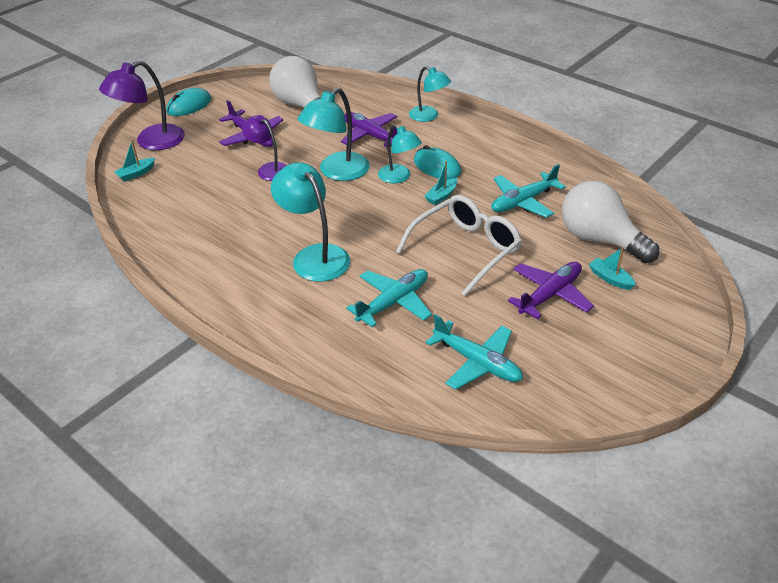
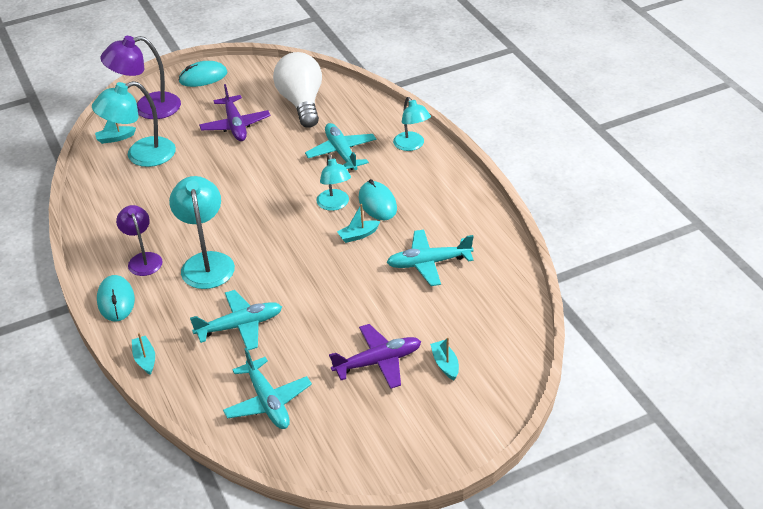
camera: 25 degrees right, 0 degrees up
purple lamp [242,115,287,181] -> purple lamp moved to [116,205,163,276]
turquoise lamp [298,88,370,181] -> turquoise lamp moved to [92,81,176,167]
purple plane [341,112,397,147] -> turquoise plane [305,123,376,170]
white glasses [396,195,522,296] -> none
white light bulb [562,181,659,263] -> none
none -> turquoise mouse [97,275,135,321]
none -> turquoise boat [132,333,155,375]

